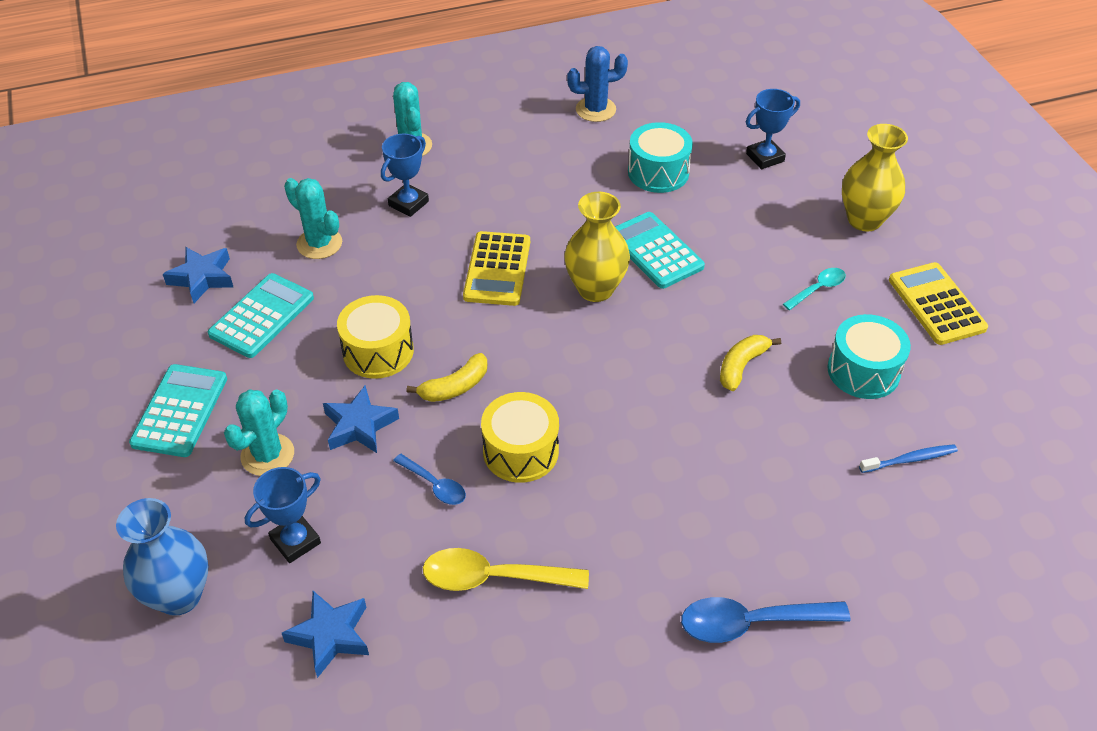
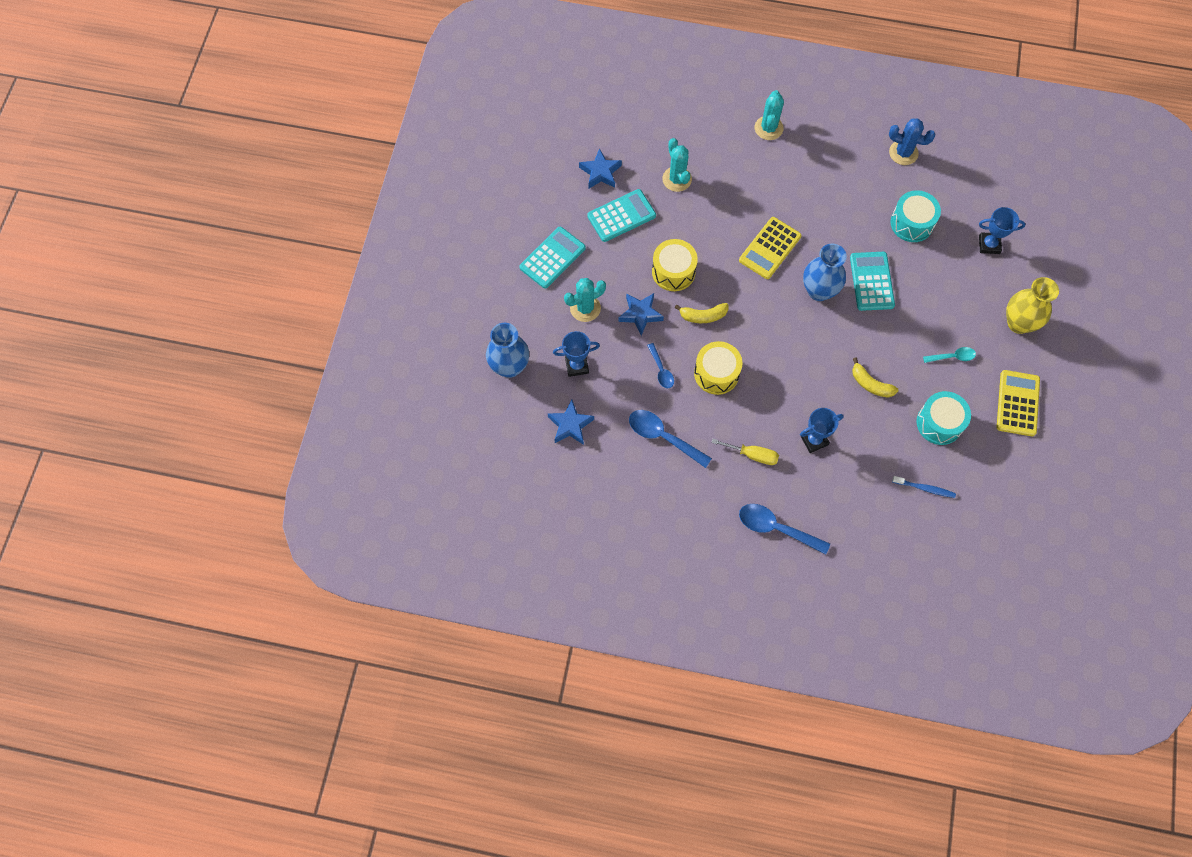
camera: 30 degrees right, 20 degrees up
blue trophy [381,134,429,217] -> blue trophy moved to [800,408,844,453]
yellow spoon [423,548,589,591] -> blue spoon [629,410,712,468]
yellow vase [564,192,630,302] -> blue vase [803,244,847,301]
yellow banana [720,335,781,391] -> yellow banana turned 120 degrees counterclockwise [852,357,899,398]
none -> yellow screwdriver [711,439,779,465]

